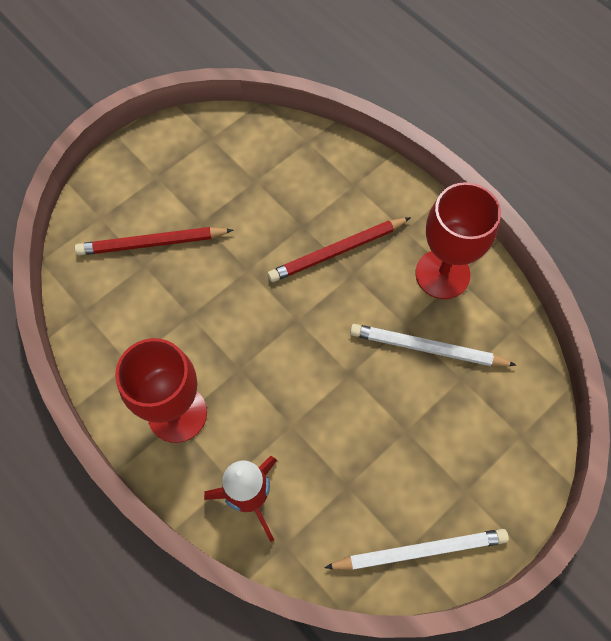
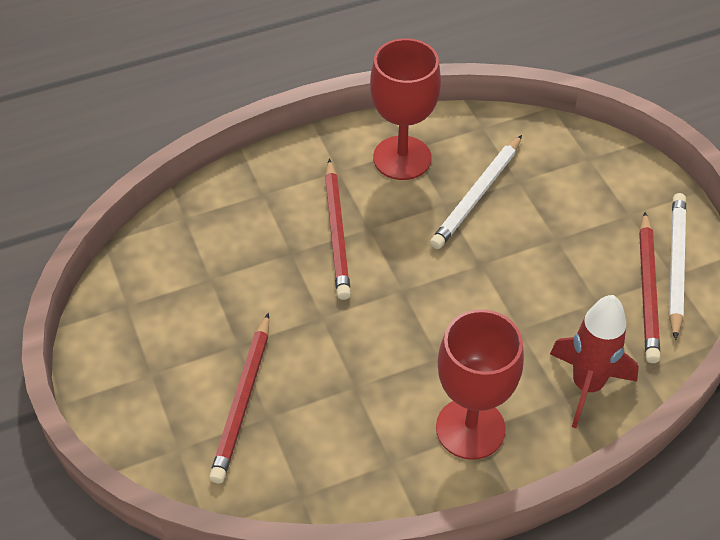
camera: 70 degrees left, 15 degrees down
none -> red pencil [639,212,660,363]

